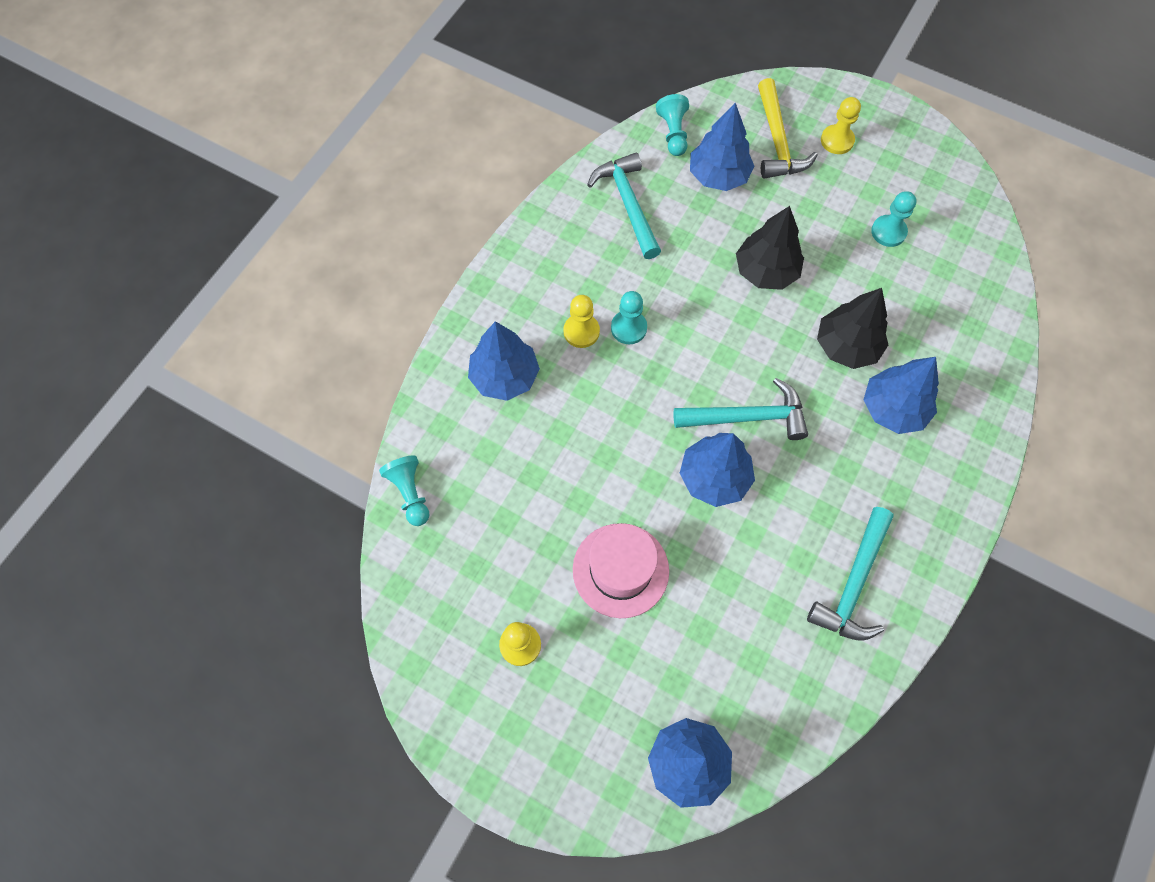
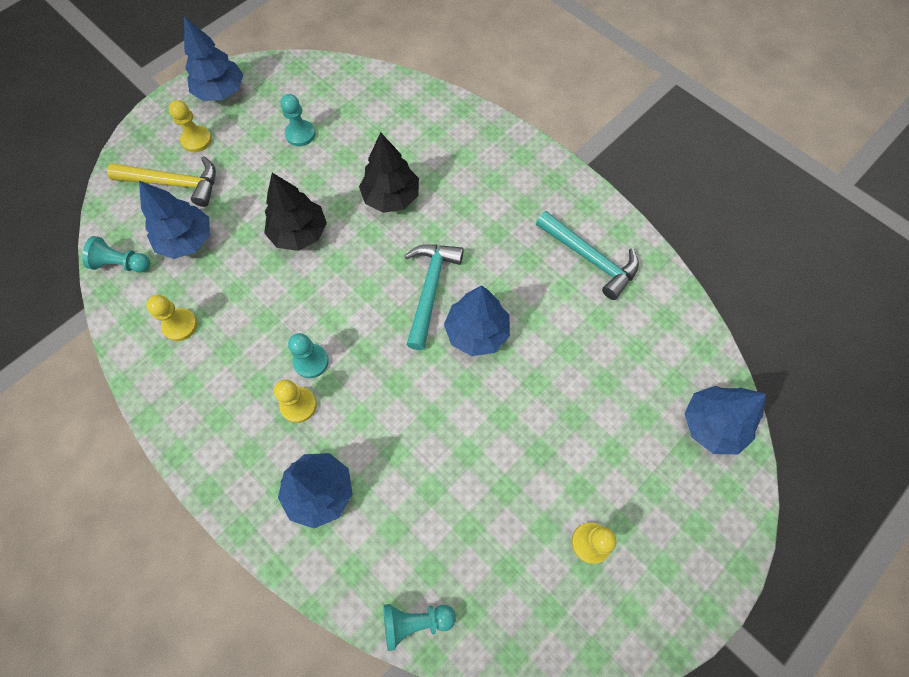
camera: 75 degrees left, 0 degrees up
pink hat [573,523,669,618] -> none
turquoise hammer [587,152,661,259] -> yellow pawn [146,295,197,341]
blue tree [864,357,939,434] -> blue tree moved to [184,16,244,101]

